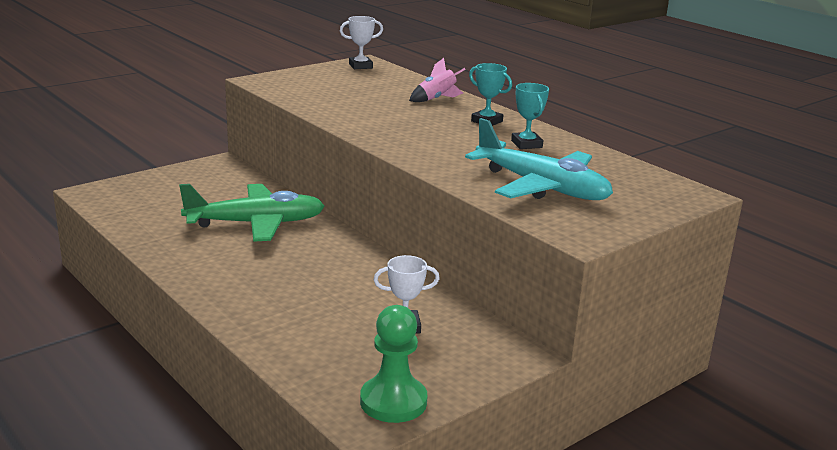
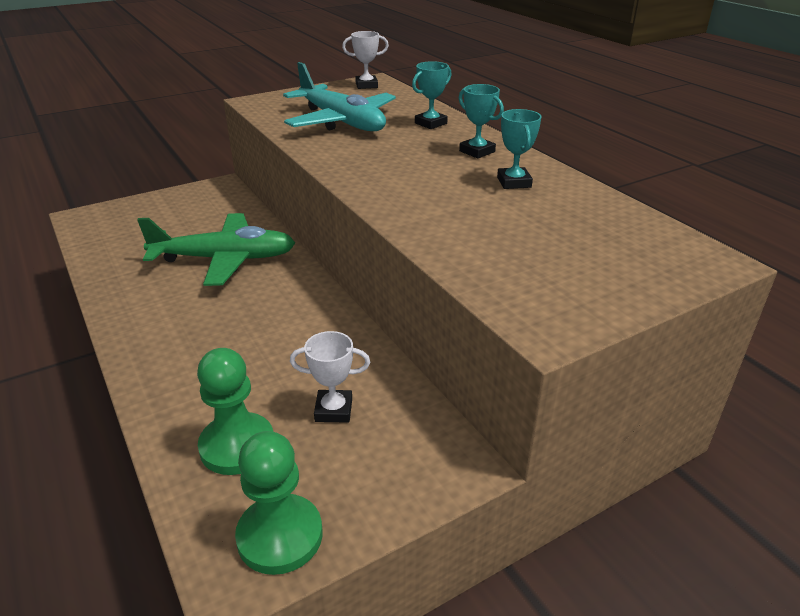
camera: 10 degrees right, 10 degrees up
pink rocket [409,58,466,102] -> turquoise trophy [412,61,452,129]
turquoise plane [465,118,613,200] -> turquoise plane moved to [283,62,396,131]
none -> green pawn [197,348,273,475]

